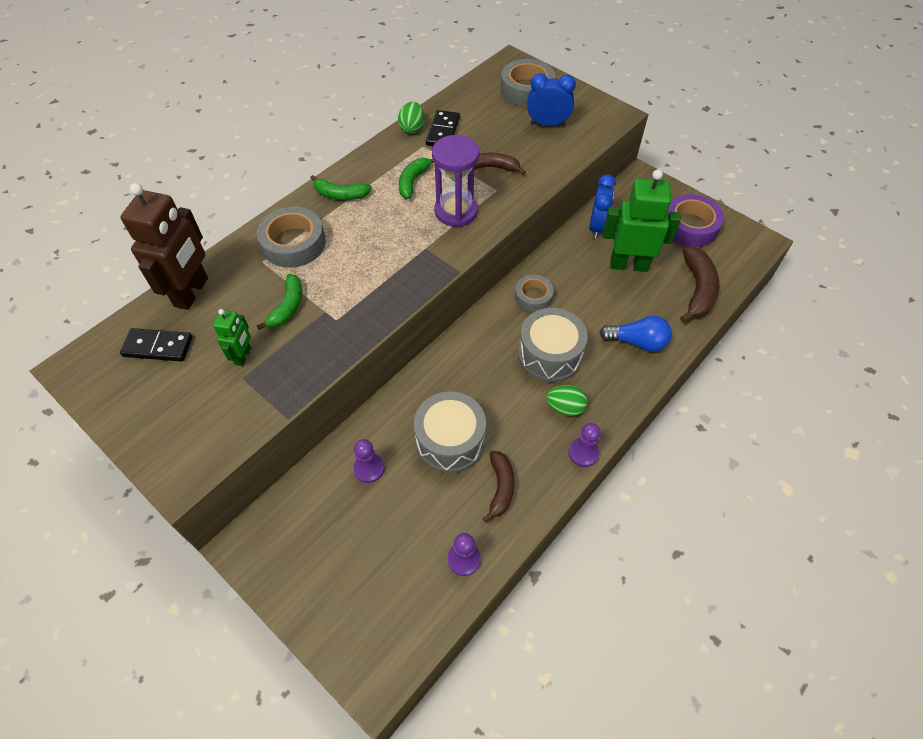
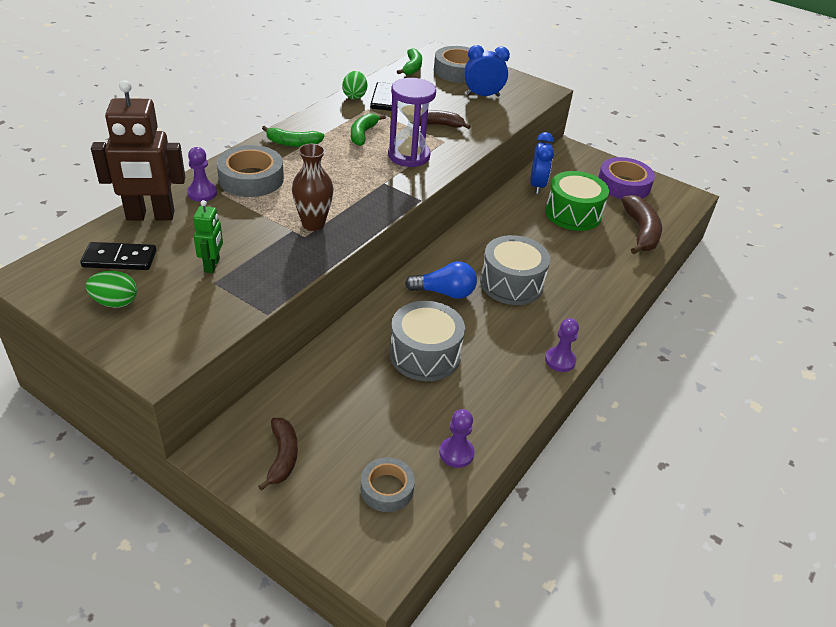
camera: 10 degrees left, 15 degrees down
brown robot [121,183,208,310] -> brown robot turned 75 degrees clockwise [91,80,185,221]
green banana [256,274,302,330] -> green banana moved to [397,48,422,75]
purple pawn [353,439,384,483] -> purple pawn moved to [187,147,217,202]
brown banana [483,451,515,523] -> brown banana moved to [258,418,298,491]
grey tape [515,275,554,312] -> grey tape moved to [361,457,415,512]
green egg [546,385,588,416] -> green egg moved to [86,271,137,308]
blue light bulb [600,316,672,352] -> blue light bulb moved to [405,262,477,299]
green robot [603,169,681,272] -> green drum [545,171,609,231]
none -> brown vase [292,144,333,231]

